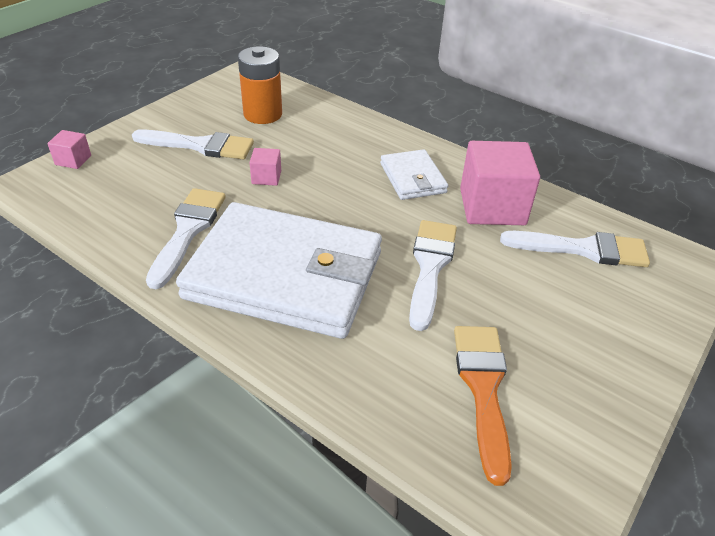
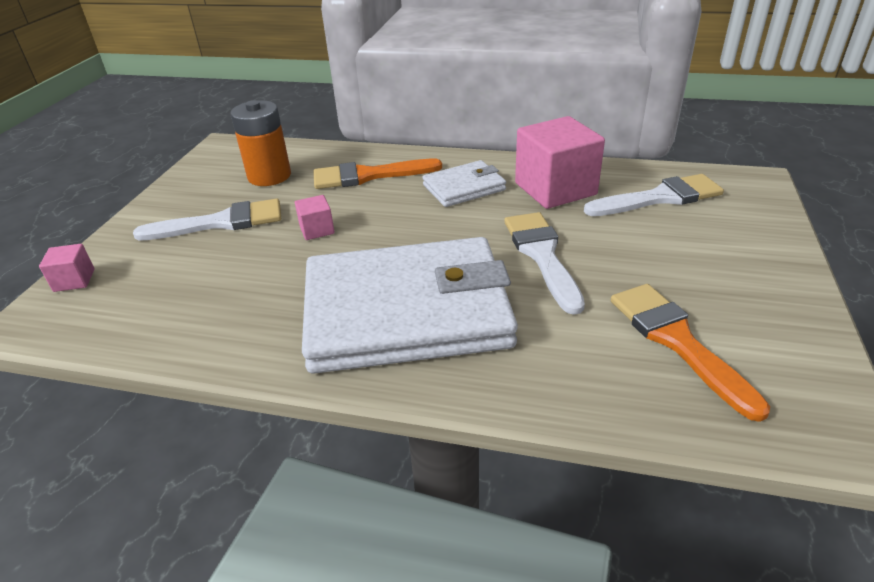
camera: 20 degrees left, 5 degrees down
white brush [146,188,226,289] -> none
white wallet [380,149,448,200] -> white wallet turned 75 degrees counterclockwise [422,160,506,207]
none -> orange brush [313,159,442,189]

